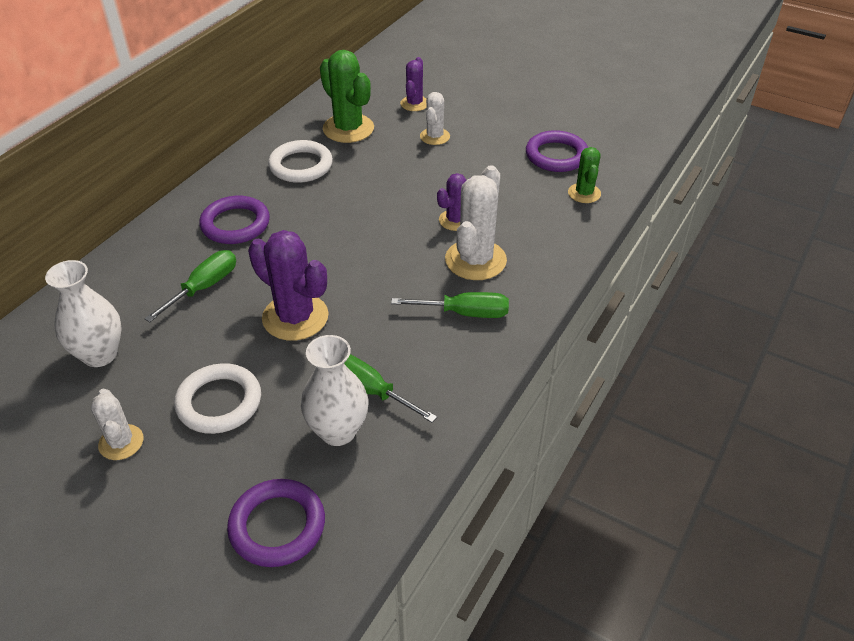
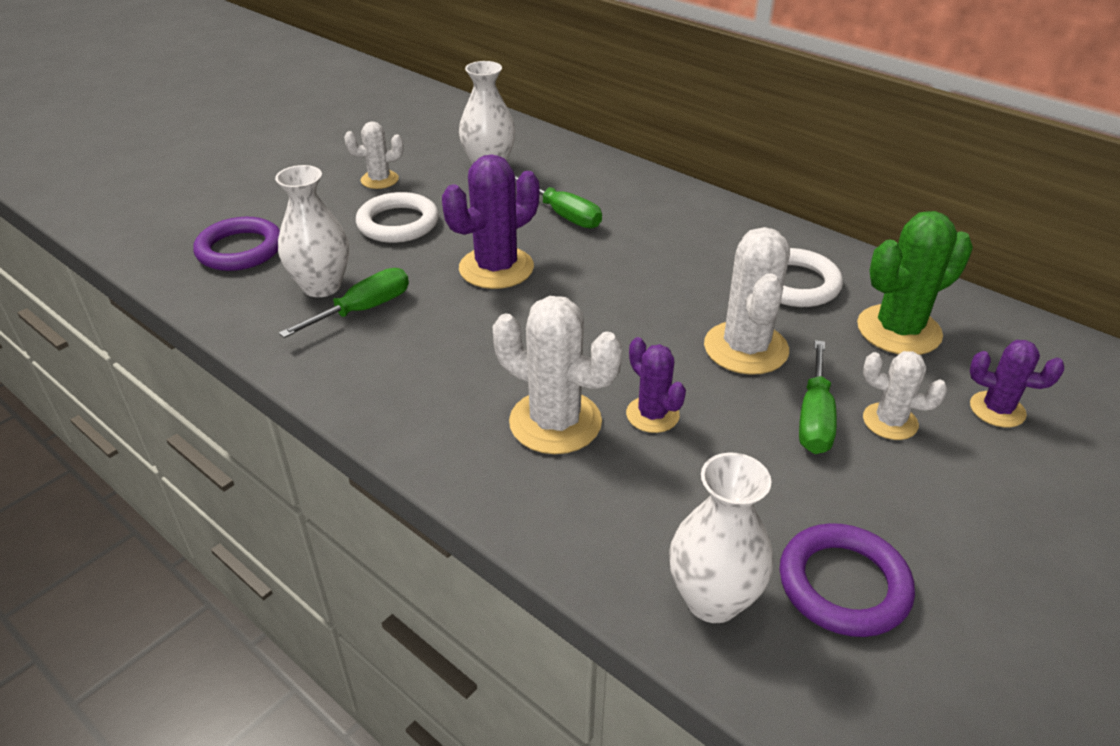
camera: 100 degrees right, 5 degrees down
purple ring [199,196,270,244] -> none
green screwdriver [391,292,509,318] -> green screwdriver moved to [799,340,837,454]
green cactus [568,147,601,203] -> white vase [669,453,773,623]
none -> white cactus [704,227,790,375]

